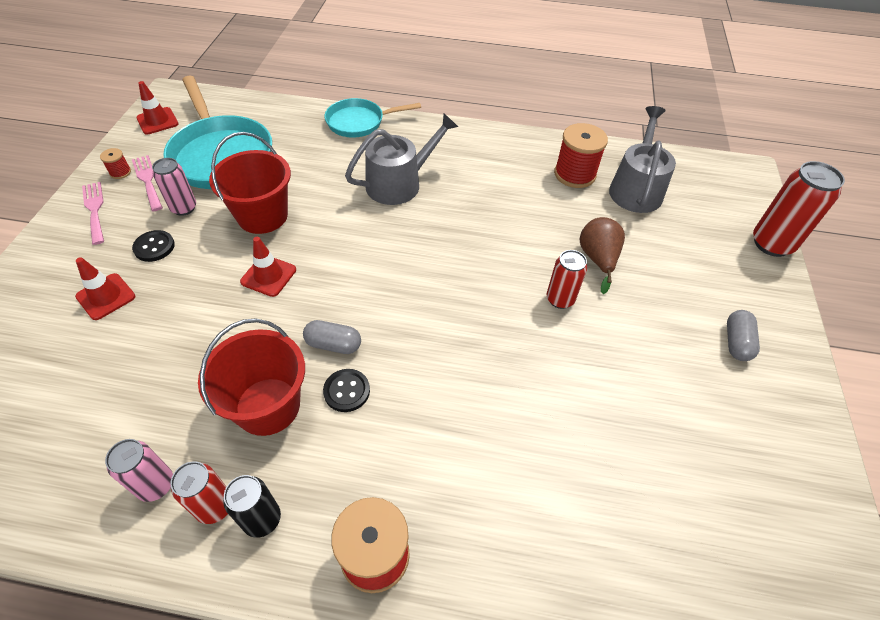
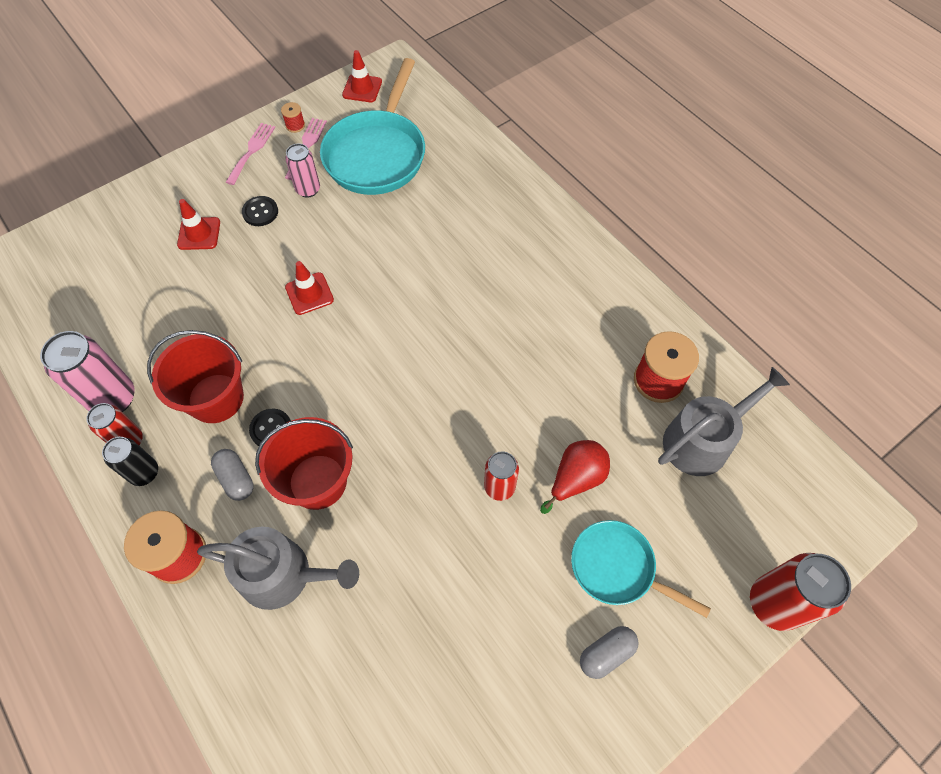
camera: 45 degrees right, 10 degrees up
pink can [105,439,173,502] -> pink can [40,331,135,412], size x1.62
red bucket [209,132,291,234] -> red bucket moved to [255,417,353,510]
grey capsule [303,320,361,354] -> grey capsule moved to [211,449,254,501]
turquoise pan [325,98,421,138] -> turquoise pan moved to [571,520,711,618]
grey watering can [345,113,458,205] -> grey watering can moved to [197,527,359,610]
brown pear [579,217,625,294] -> red pear [540,440,610,514]

